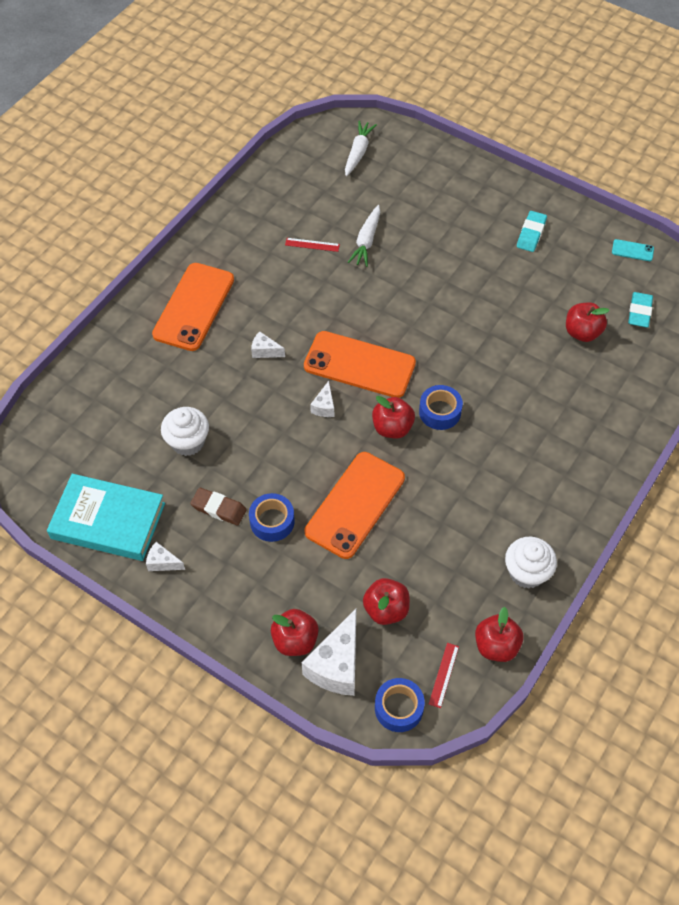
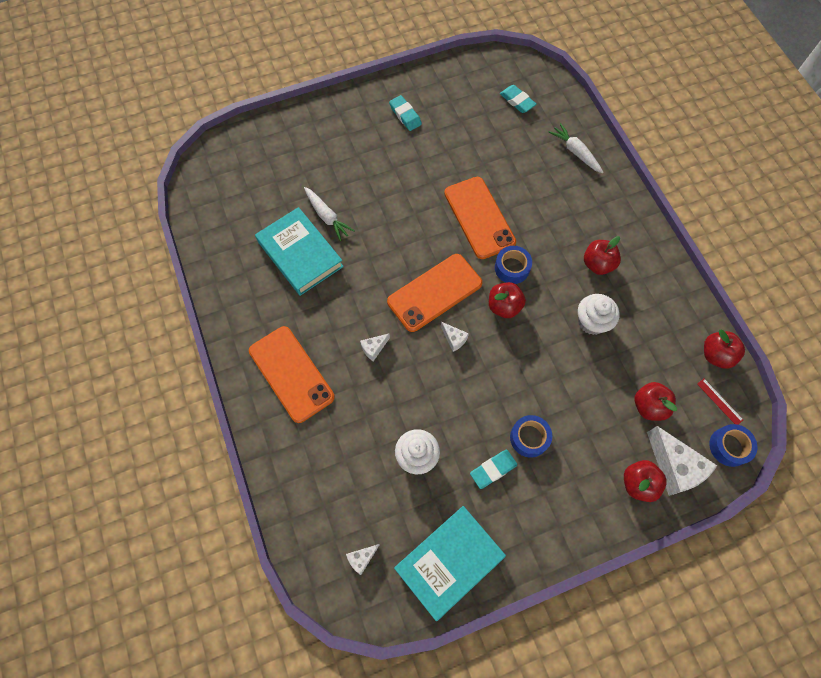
camera: 55 degrees left, 10 degrees up
white cheese [146,542,185,571] -> white cheese moved to [346,544,379,575]
brown eraser [190,488,247,525] -> turquoise eraser [470,450,517,489]
red ruler [285,238,340,252] -> turquoise book [255,207,344,296]
orange phone [305,452,405,559] -> orange phone moved to [444,177,516,259]
white carrot [345,121,377,176] -> white carrot moved to [549,123,603,173]
white cupcake [505,537,557,589] -> white cupcake moved to [578,294,620,335]
red apple [566,302,610,342] -> red apple moved to [584,236,621,275]
turquoise phone [612,239,654,261] -> none

